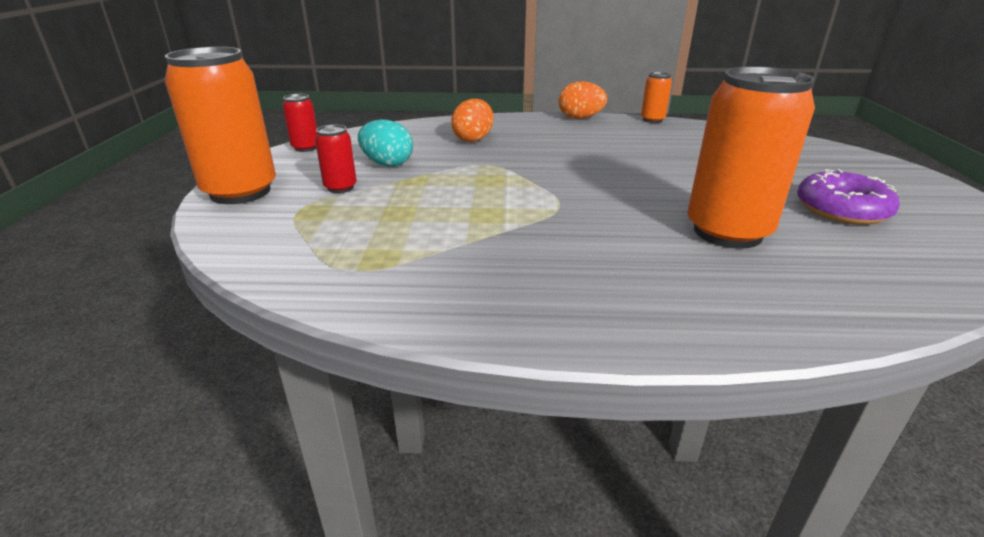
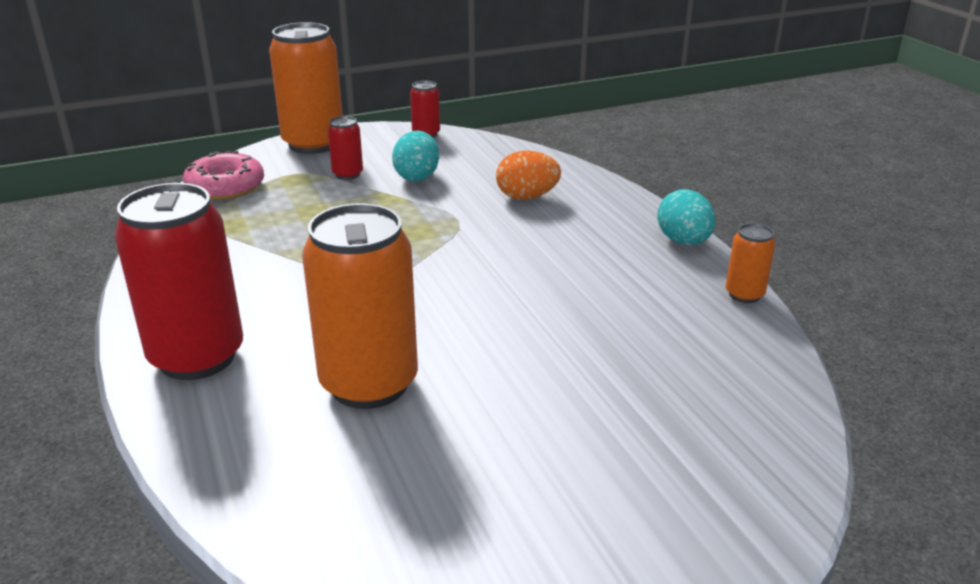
camera: 65 degrees right, 0 degrees up
orange egg [559,81,607,119] -> turquoise egg [657,189,716,245]
purple donut [797,169,899,225] -> none
none -> red can [114,183,243,380]
none -> pink donut [183,151,264,200]

